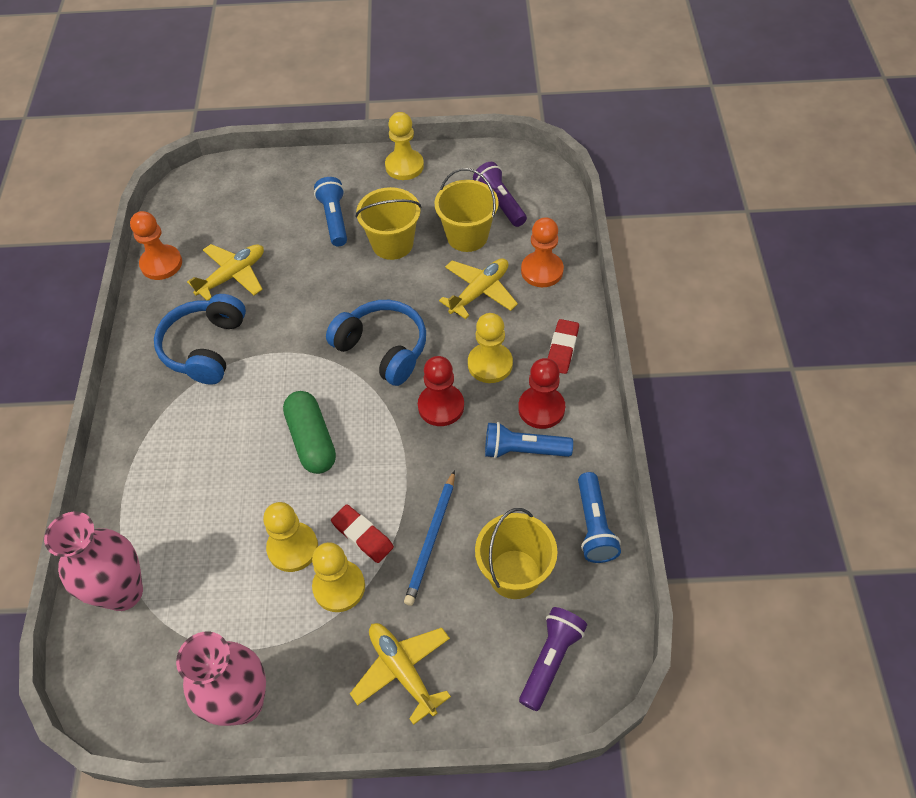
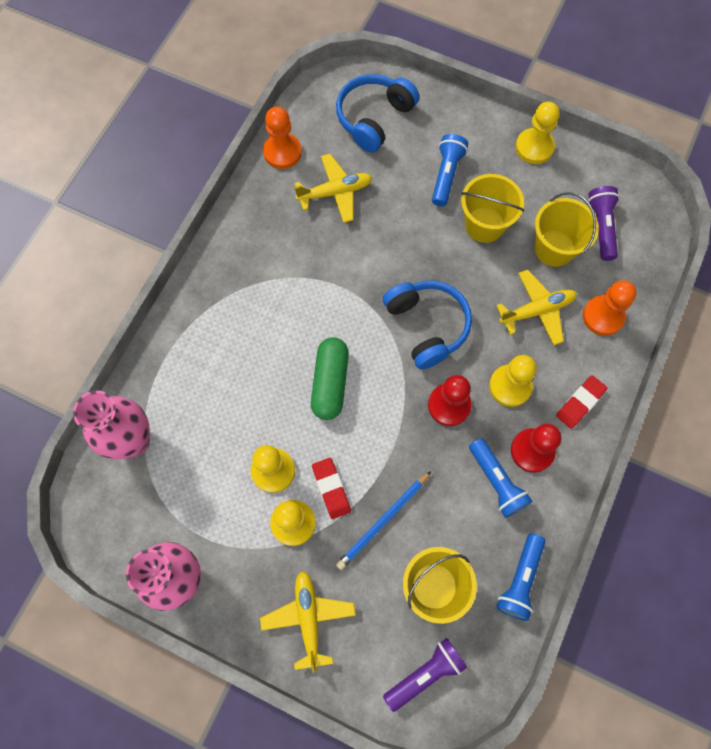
camera: 25 degrees right, 15 degrees up
blue headphones [154,294,246,385] -> blue headphones moved to [336,74,419,153]
blue flashlight [485,422,573,459] -> blue flashlight turned 150 degrees counterclockwise [469,438,532,518]

